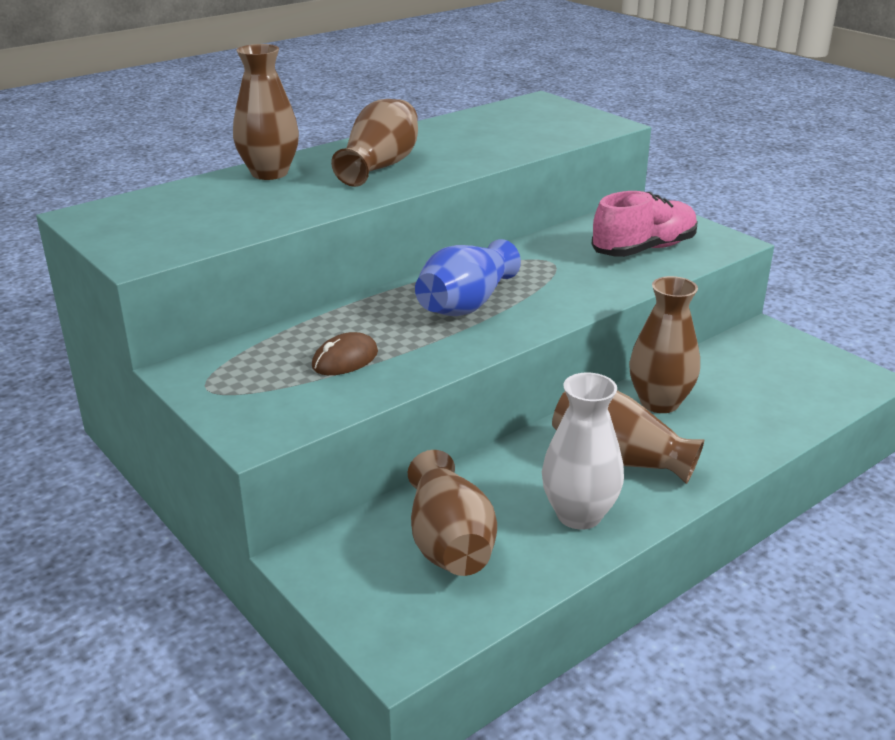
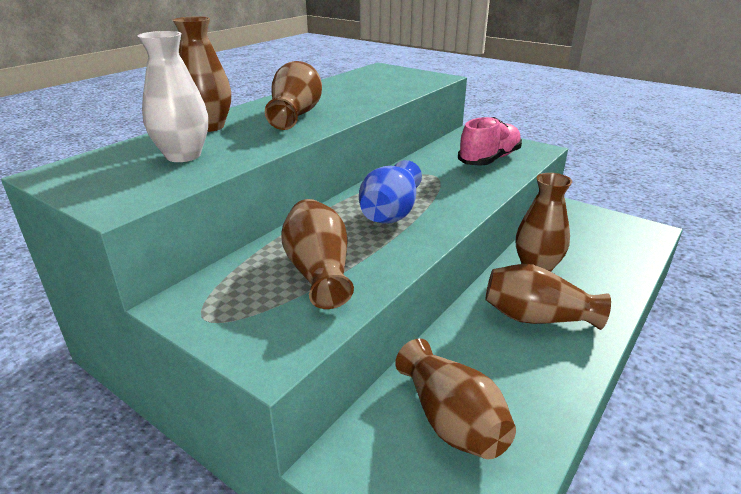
camera: 15 degrees left, 0 degrees up
brown mouse [312,332,378,375] -> brown vase [281,199,354,309]
white vase [542,373,624,530] -> white vase moved to [138,31,208,162]

